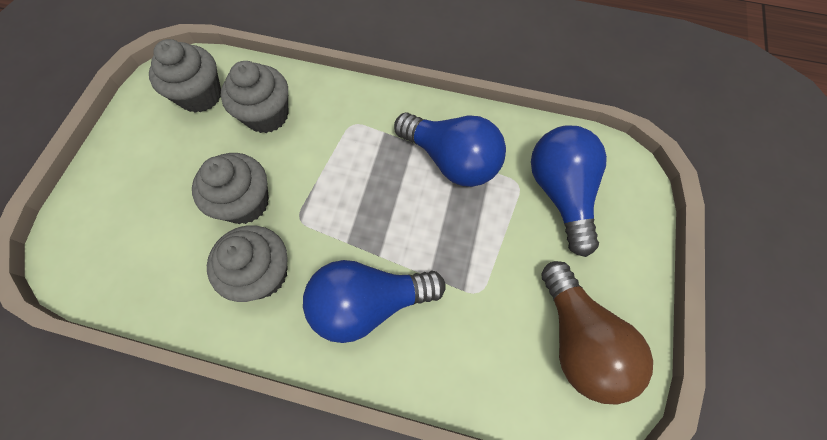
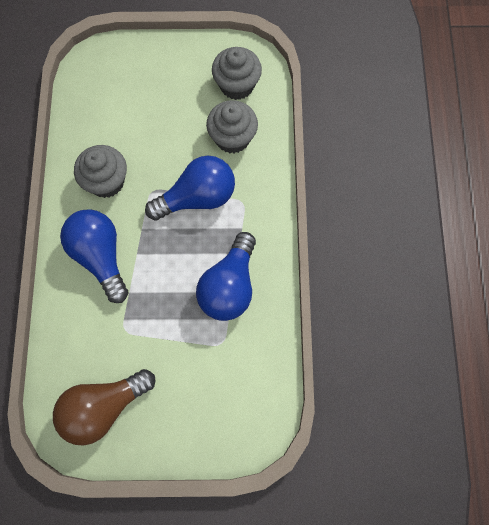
camera: 75 degrees right, 5 degrees up
grey cupcake [192,153,269,224] -> none
blue light bulb [531,125,607,257] -> blue light bulb moved to [145,156,235,221]

